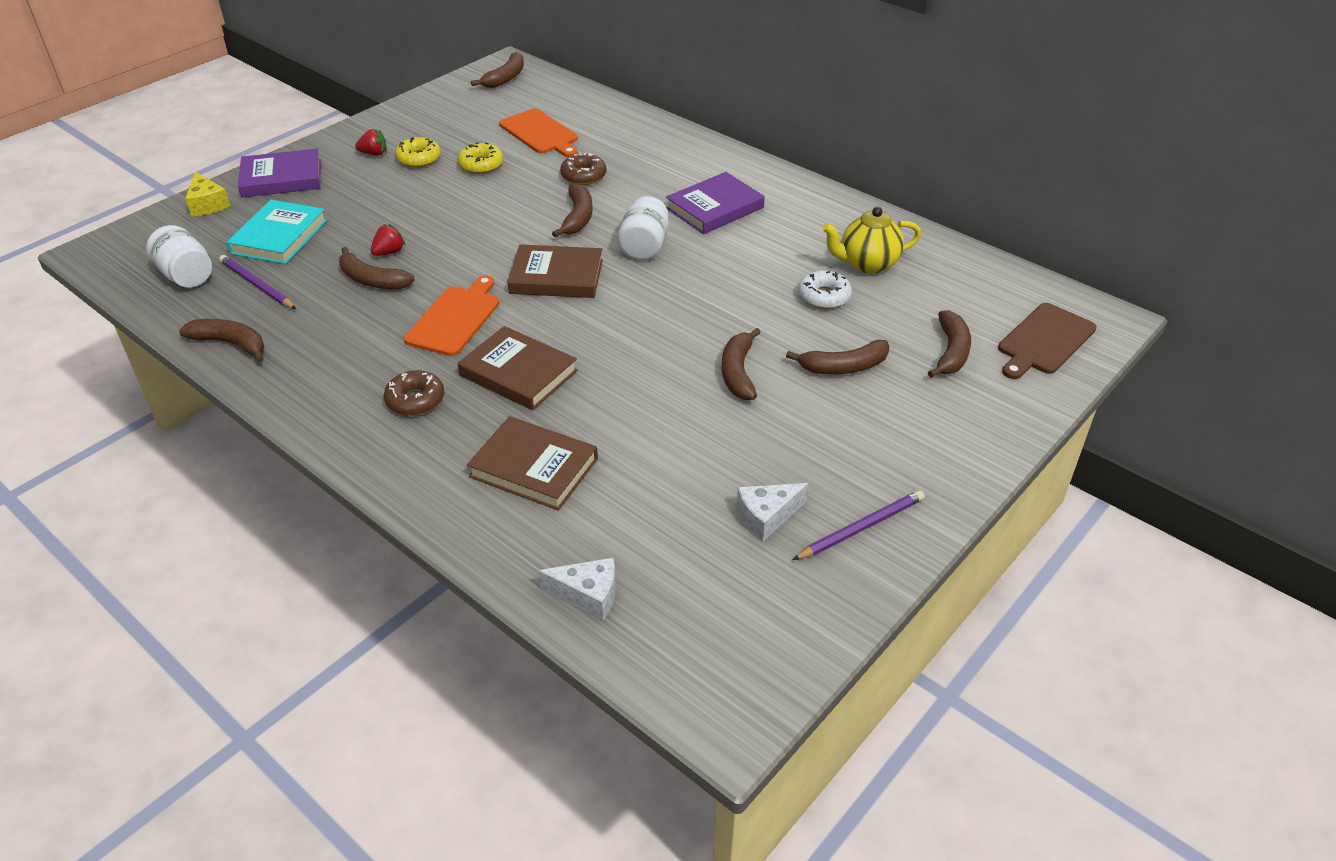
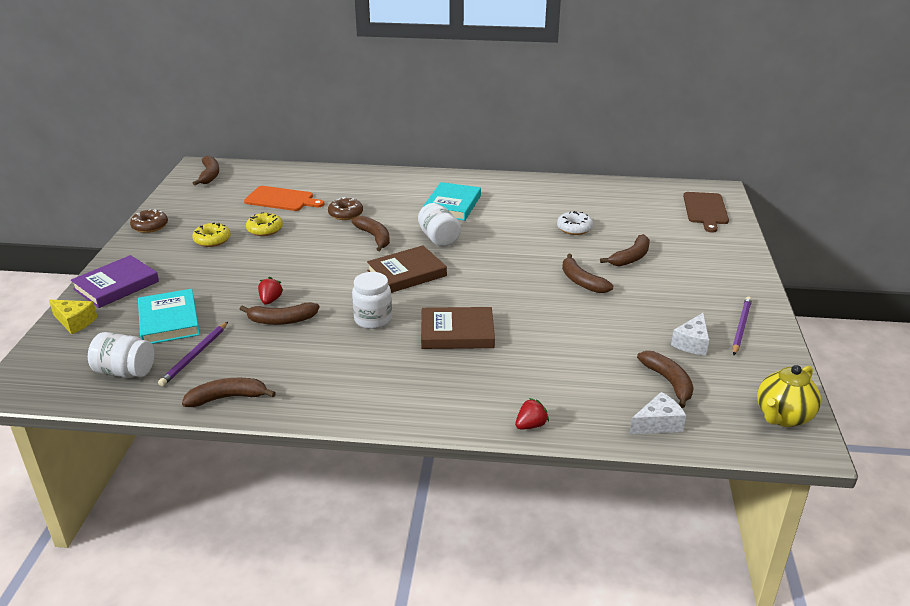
camera: 35 degrees left, 10 degrees down
purple pencil [219,255,296,309] -> purple pencil turned 75 degrees counterclockwise [158,322,228,386]
red strawberry [355,129,387,156] -> red strawberry moved to [515,398,549,430]
brown donut [384,370,444,416] -> brown donut moved to [130,209,168,233]
orange cutting board [404,275,499,356] -> white jar [352,272,392,329]
brown book [467,416,598,511] -> none
purple book [666,172,765,234] -> turquoise book [423,182,481,221]
yellow teapot [822,207,921,274] -> yellow teapot moved to [757,365,821,427]
brown banana [928,310,971,378] -> brown banana moved to [637,351,694,408]

